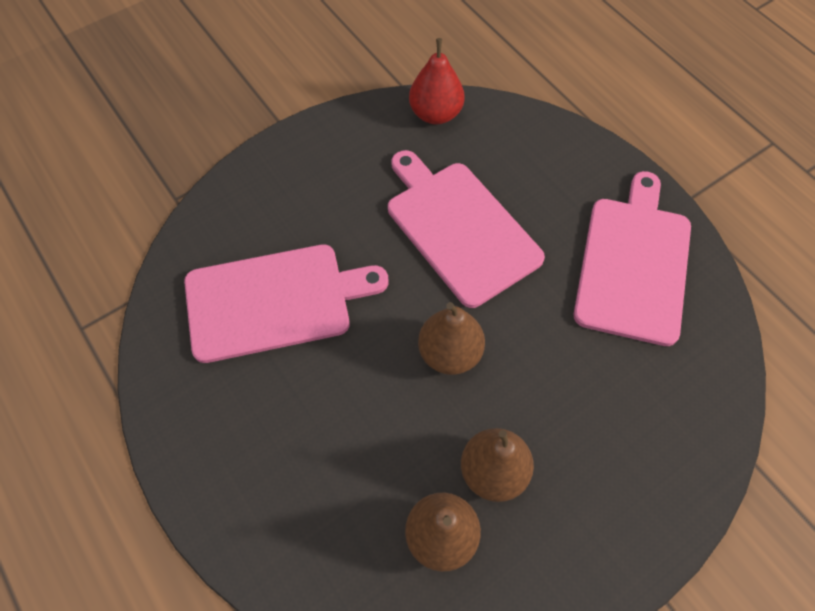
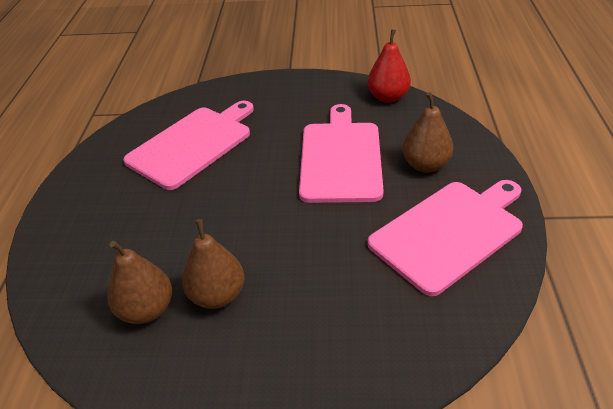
camera: 40 degrees right, 20 degrees down
pink cutting board [184,244,389,363] -> pink cutting board turned 75 degrees counterclockwise [123,101,254,190]
brown pear [418,302,485,375] -> brown pear moved to [402,92,453,173]

